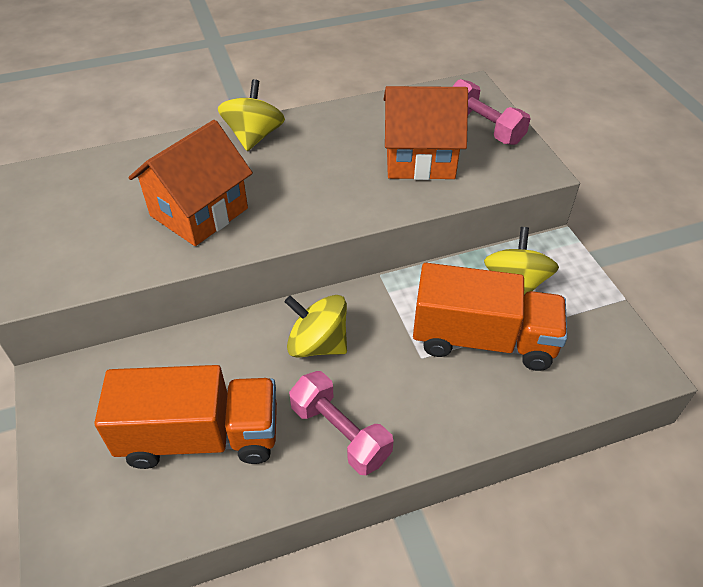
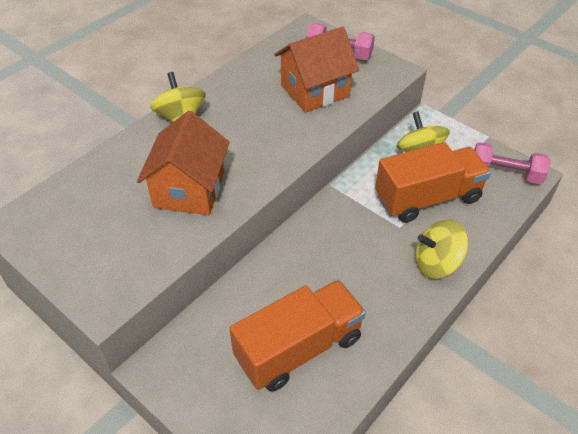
camera: 30 degrees left, 0 degrees up
yellow spinning top [285,295,347,358] -> yellow spinning top moved to [415,220,468,279]
pink dumbbell [289,371,394,475] -> pink dumbbell moved to [474,142,551,184]

